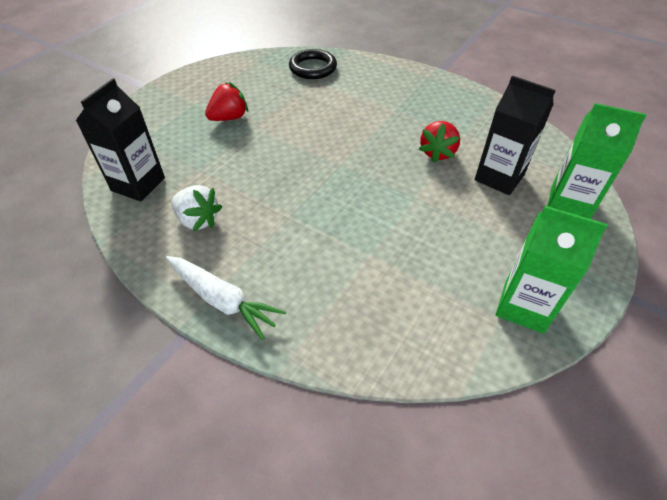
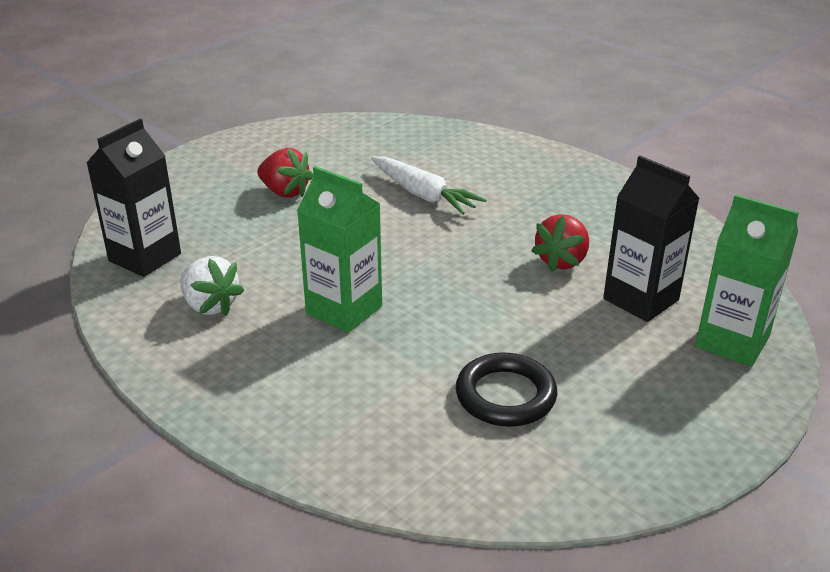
camera: 10 degrees right, 15 degrees down
white carrot [166,256,286,340] -> white carrot moved to [371,156,487,215]
red strawberry [205,82,248,121] -> red strawberry turned 60 degrees clockwise [257,148,313,198]
black ring [289,49,337,79] -> black ring moved to [456,353,557,427]
green carton [496,205,608,334] -> green carton moved to [297,166,382,333]

